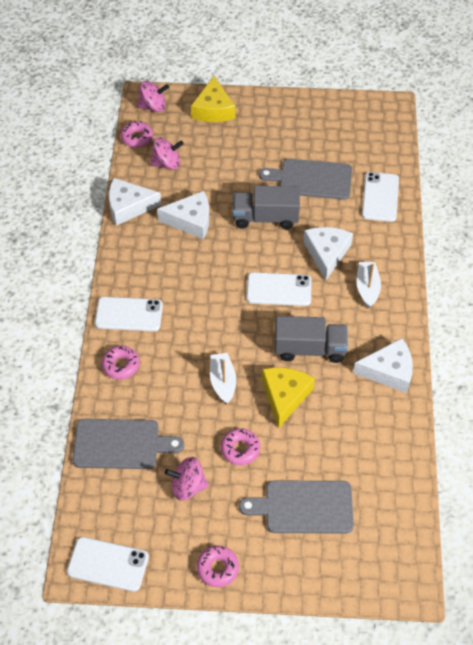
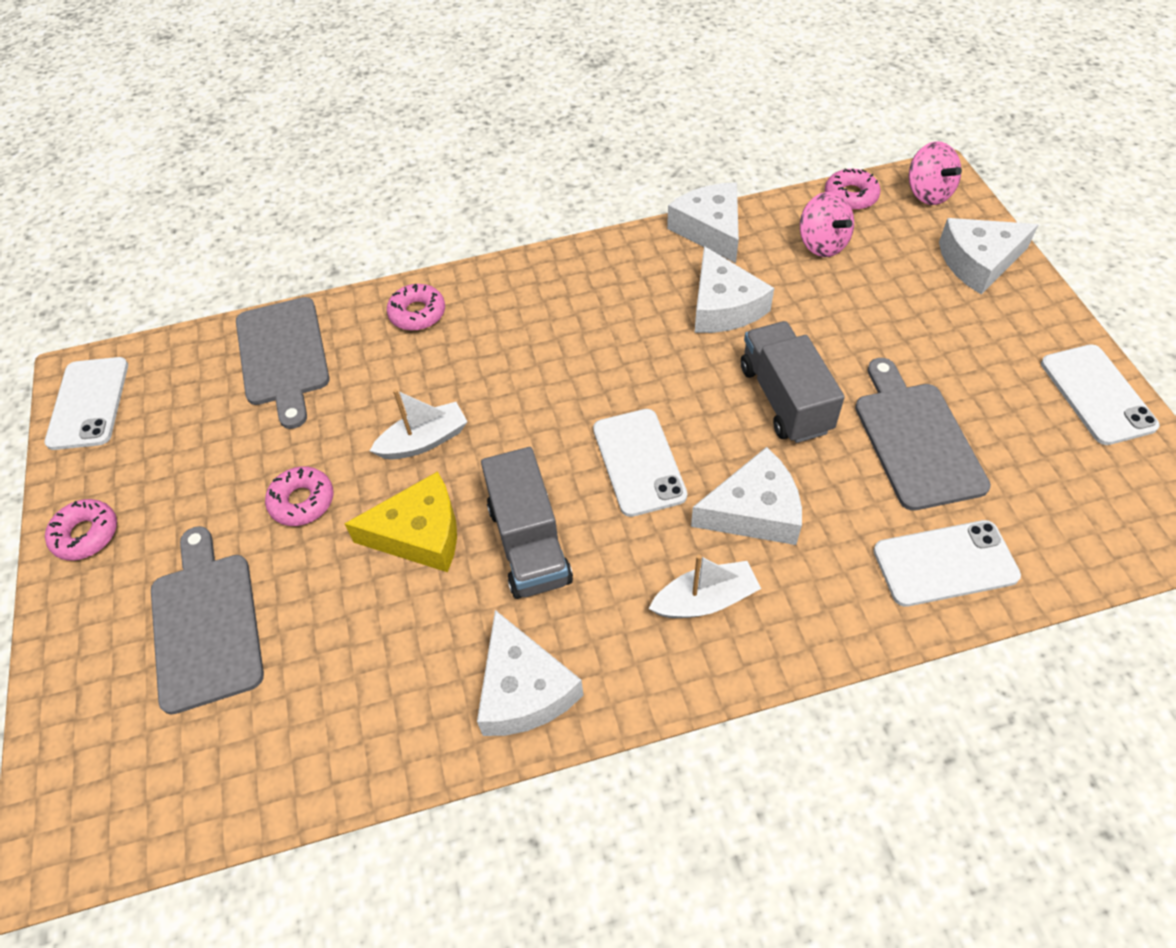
camera: 75 degrees right, 0 degrees up
white phone [95,297,163,331] -> white phone moved to [1041,344,1160,445]
pink spinning top [165,457,209,501] -> none
yellow cheese [191,76,235,122] -> white cheese [939,218,1039,294]

